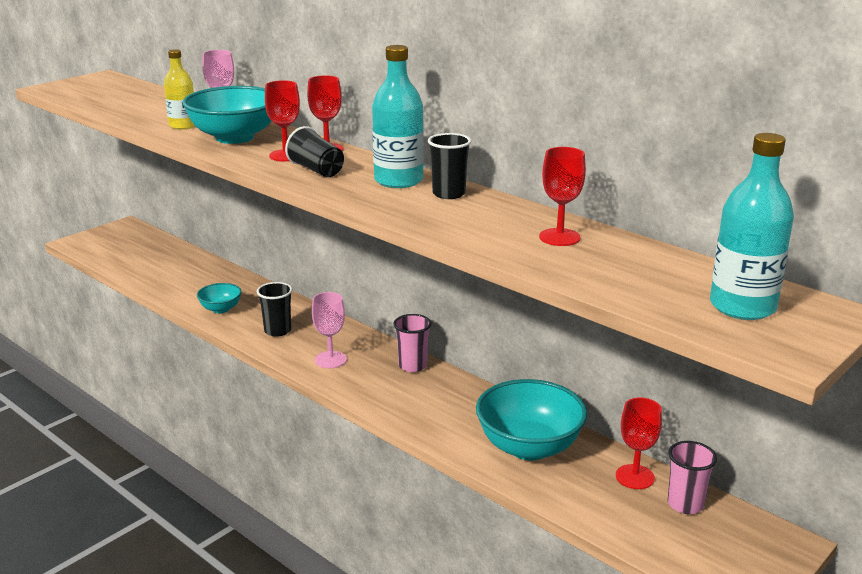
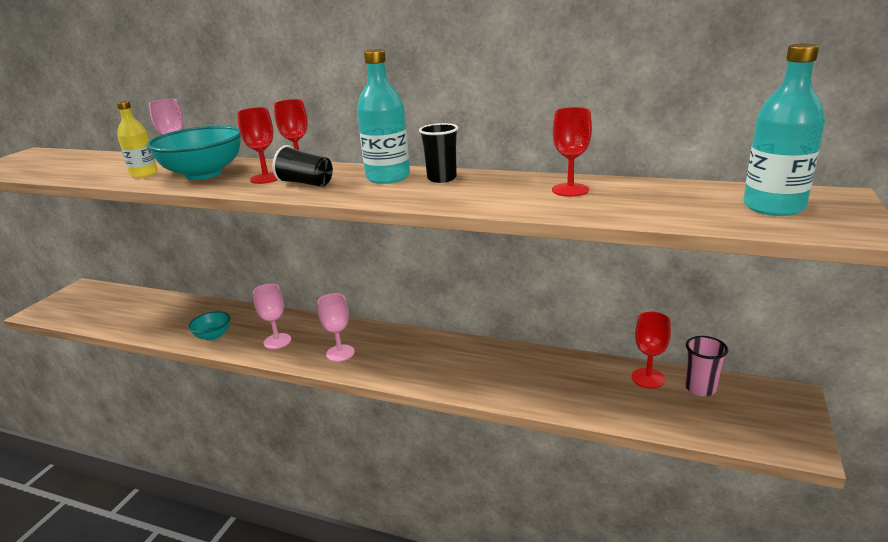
camera: 20 degrees left, 0 degrees up
black cup [257,282,293,337] -> pink goblet [253,284,291,349]
pink cup [393,314,431,372] -> none
turquoise bowl [476,379,587,460] -> none

